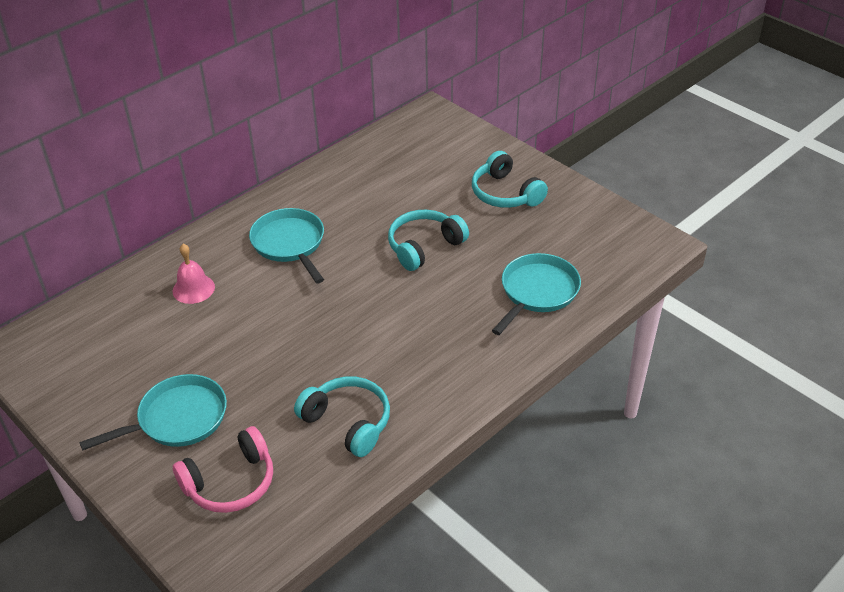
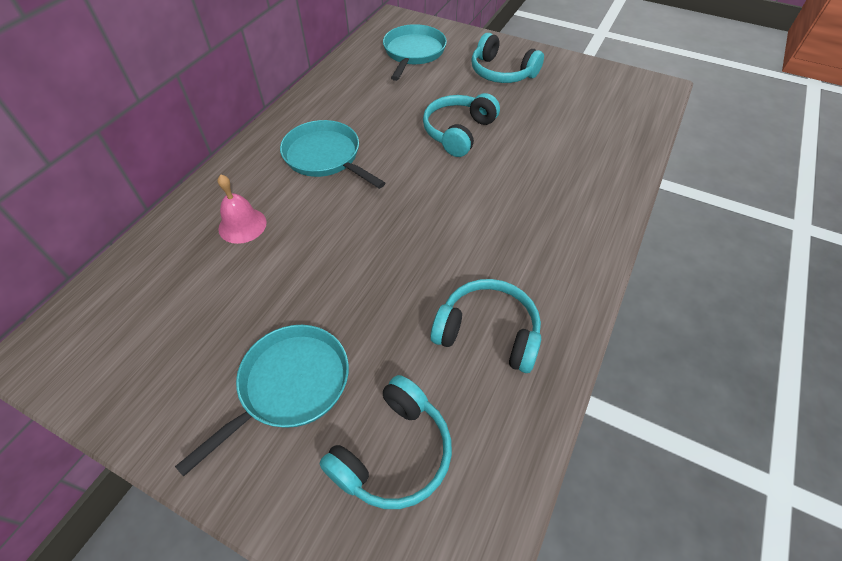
camera: 20 degrees left, 10 degrees up
pink headphones [173,426,273,513] -> turquoise headphones [319,375,452,509]
turquoise pan [492,253,581,335] -> turquoise pan moved to [383,24,447,81]

